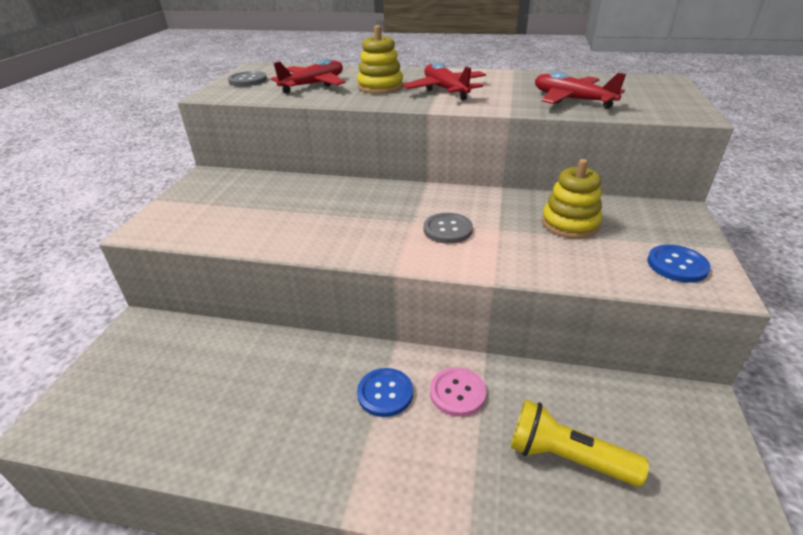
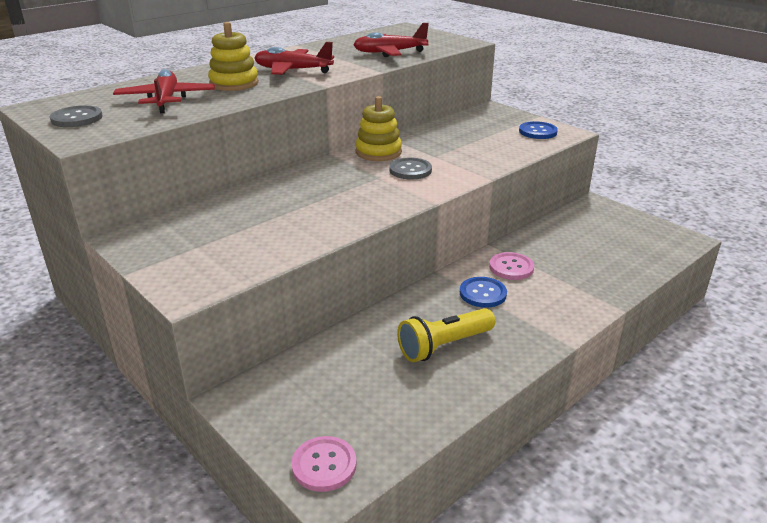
camera: 55 degrees left, 5 degrees down
yellow flashlight [510,400,649,487] -> yellow flashlight moved to [397,308,495,362]
yellow stacking toy [542,159,602,239] -> yellow stacking toy moved to [355,96,402,161]
none -> pink button [291,436,357,492]

